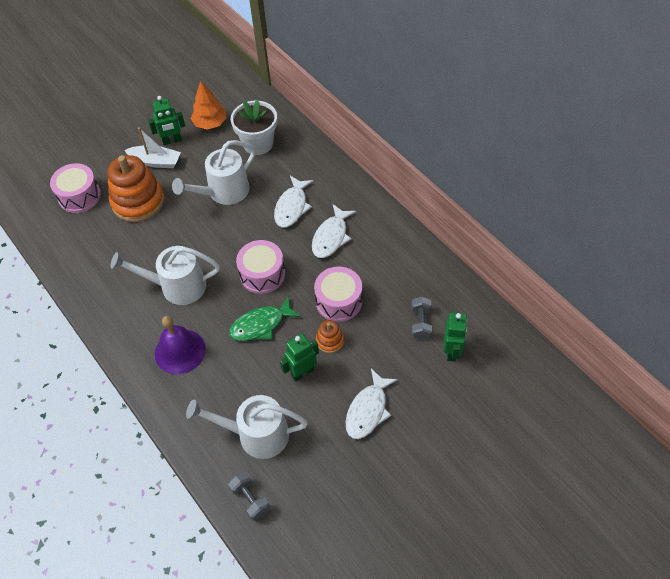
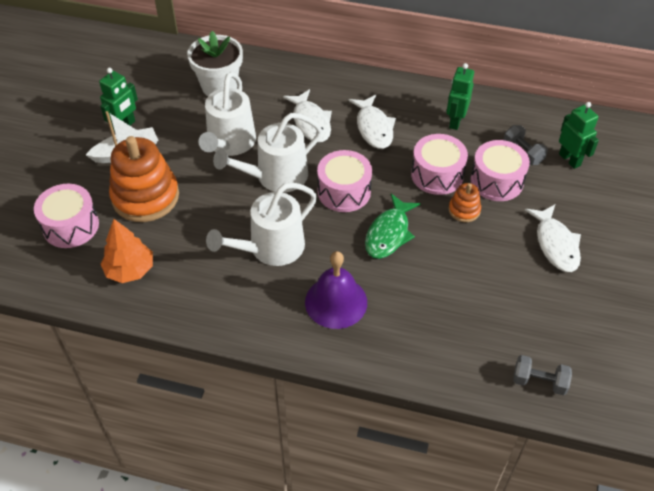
camera: 40 degrees left, 5 degrees down
white watering can [186,395,308,459] -> white watering can moved to [213,113,322,193]
orange tree [191,81,227,130] -> orange tree moved to [101,219,153,283]
green robot [280,334,319,381] -> green robot moved to [446,63,474,130]
none -> pink drum [470,140,530,201]

